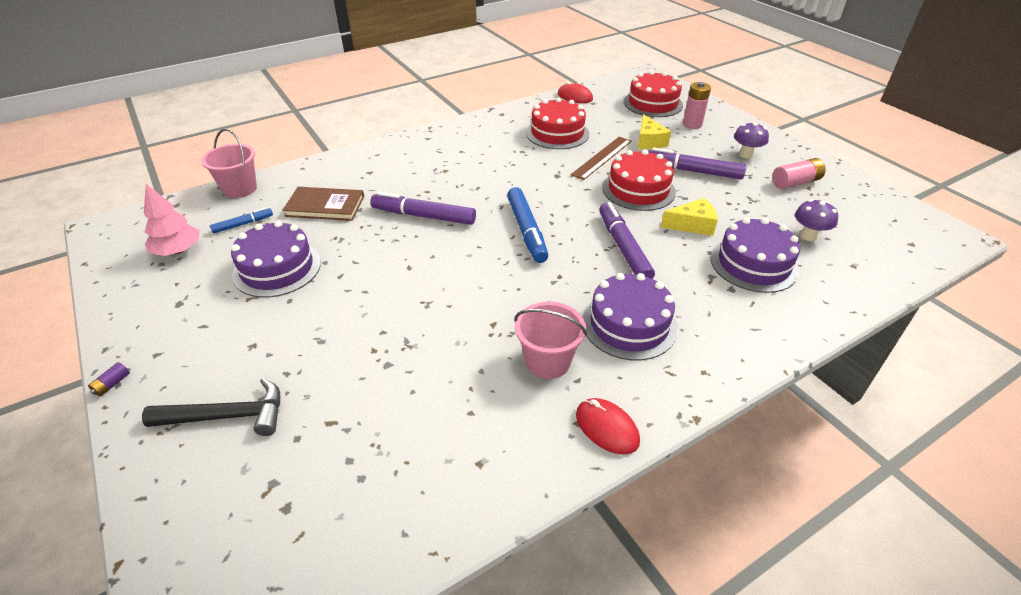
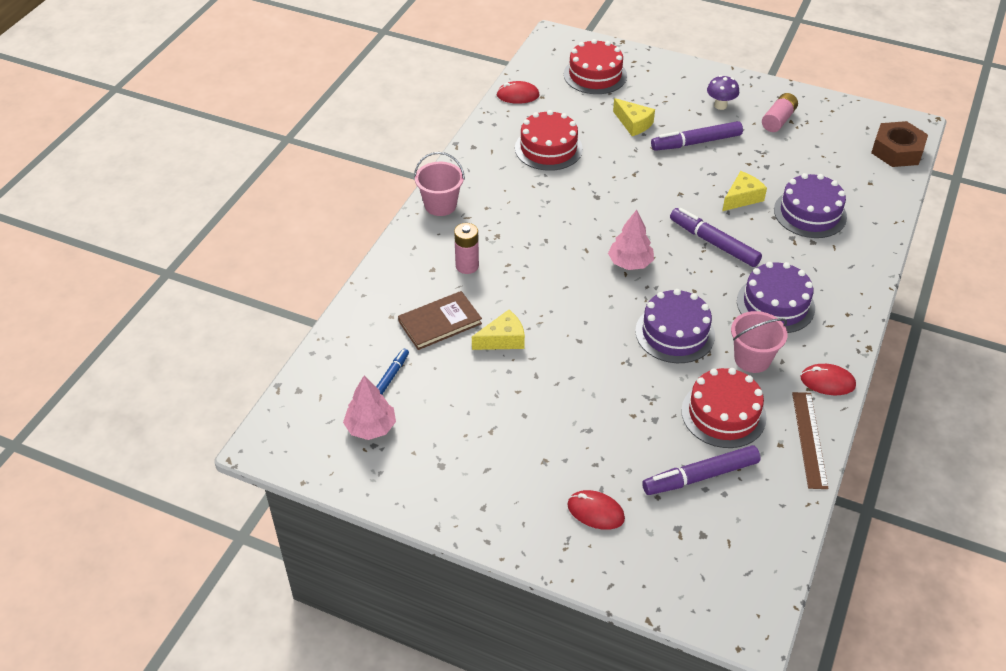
camera: 35 degrees left, 5 degrees up
purple battery [88,362,130,397] -> none
black hammer [142,378,280,436] -> red mouse [567,490,625,530]
pink bucket [201,128,257,198] -> pink bucket moved to [414,152,465,216]
purple cake [231,221,321,298] -> purple cake moved to [635,289,715,363]
purple marker [370,192,476,225] -> purple marker moved to [642,445,760,495]
blue marker [507,187,548,263] -> pink tree [608,210,654,270]
brown ruler [571,137,632,180] -> brown ruler moved to [792,392,829,489]
red cake [602,149,676,211] -> red cake moved to [681,368,766,448]
pink battery [683,82,711,129] -> pink battery moved to [454,223,479,274]
purple mushroom [795,199,838,241] -> none
none -> yellow cheese [472,310,525,350]
none -> brown nut [871,121,928,167]

